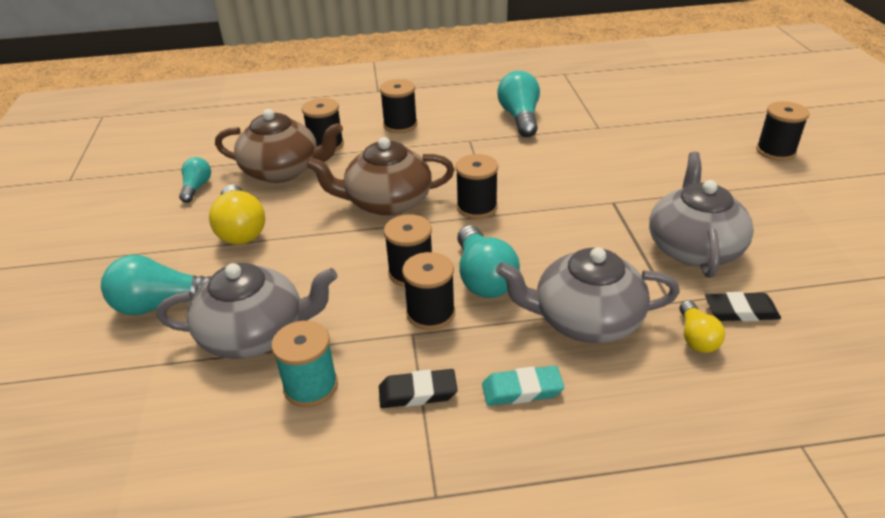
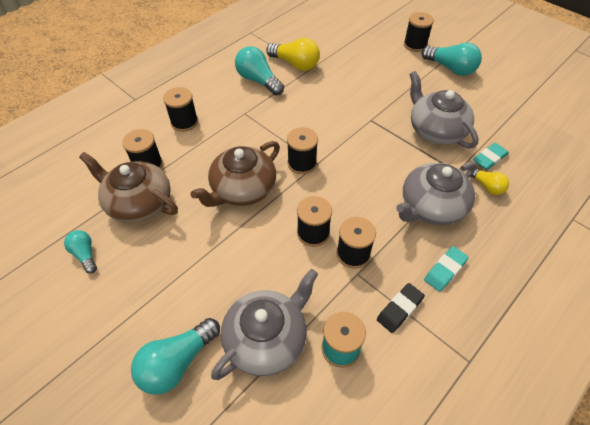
camera: 40 degrees left, 15 degrees up
yellow light bulb [209,185,265,245] -> yellow light bulb moved to [266,38,320,71]
brown teapot [215,109,343,183] -> brown teapot turned 120 degrees counterclockwise [79,152,178,223]
turquoise light bulb [457,225,520,298] -> turquoise light bulb moved to [421,42,482,76]
black eraser [705,292,781,321] -> turquoise eraser [473,143,509,170]

